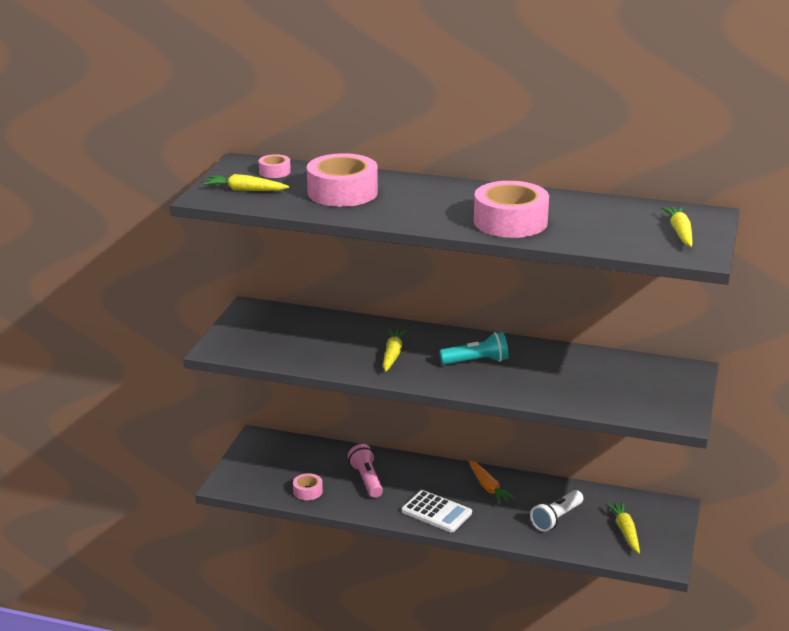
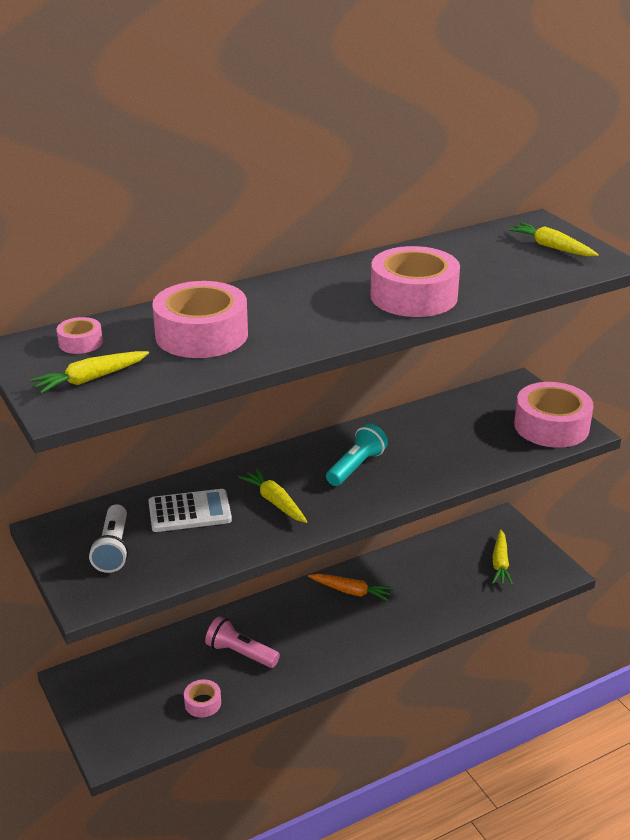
camera: 45 degrees left, 5 degrees up
white calculator [402,490,472,532] -> white calculator moved to [149,489,232,532]
white flashlight [530,490,583,532] -> white flashlight moved to [89,504,128,573]
yellow carrot [606,502,640,553] -> yellow carrot turned 120 degrees counterclockwise [492,529,513,585]
none -> pink tape [514,382,593,448]

